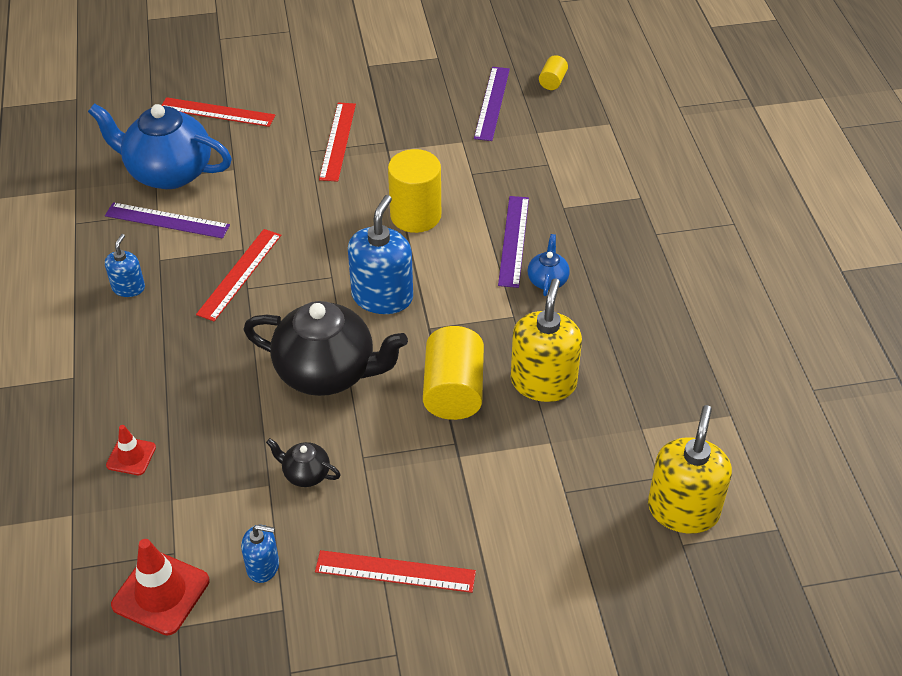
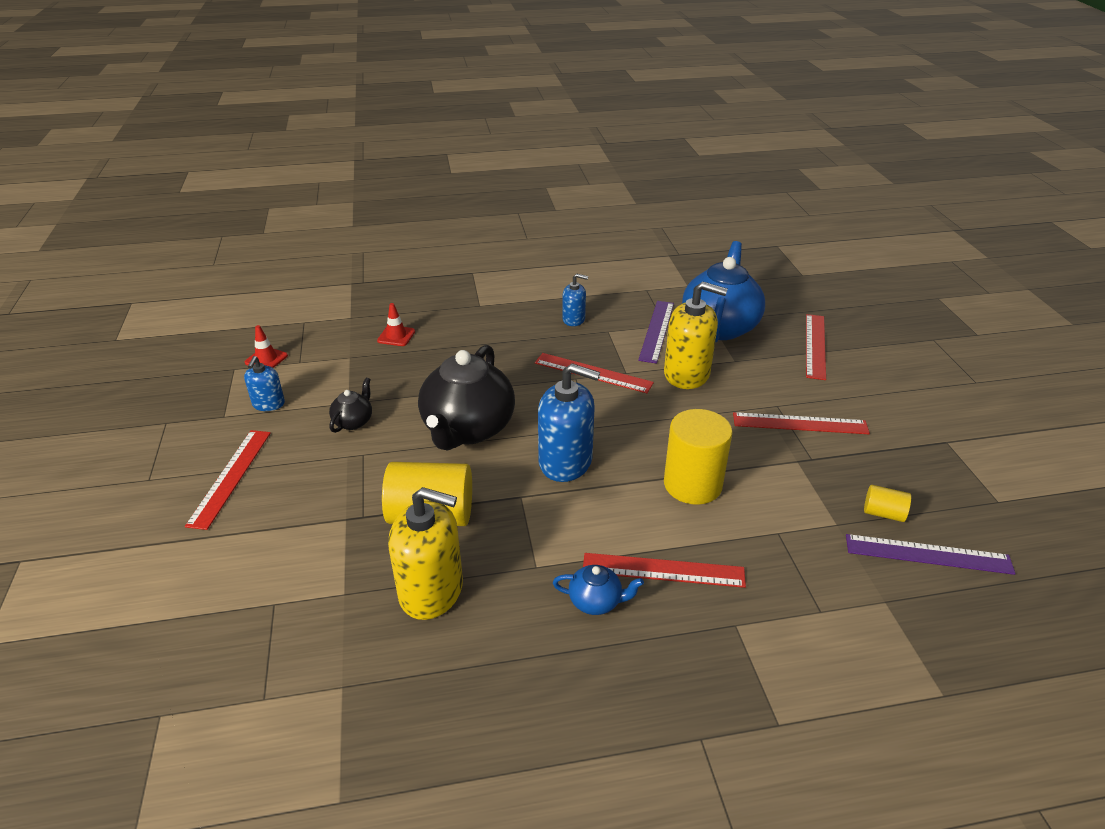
camera: 90 degrees right, 10 degrees down
red traffic cone [111,539,209,636] -> red traffic cone [245,325,288,368], size x0.57
purple ruler [498,196,529,288] -> red ruler [583,553,746,588]
yellow cylinder [539,55,568,90] -> yellow cylinder moved to [864,485,911,522]
yellow soap dispenser [648,405,732,533] -> yellow soap dispenser moved to [664,282,728,389]

